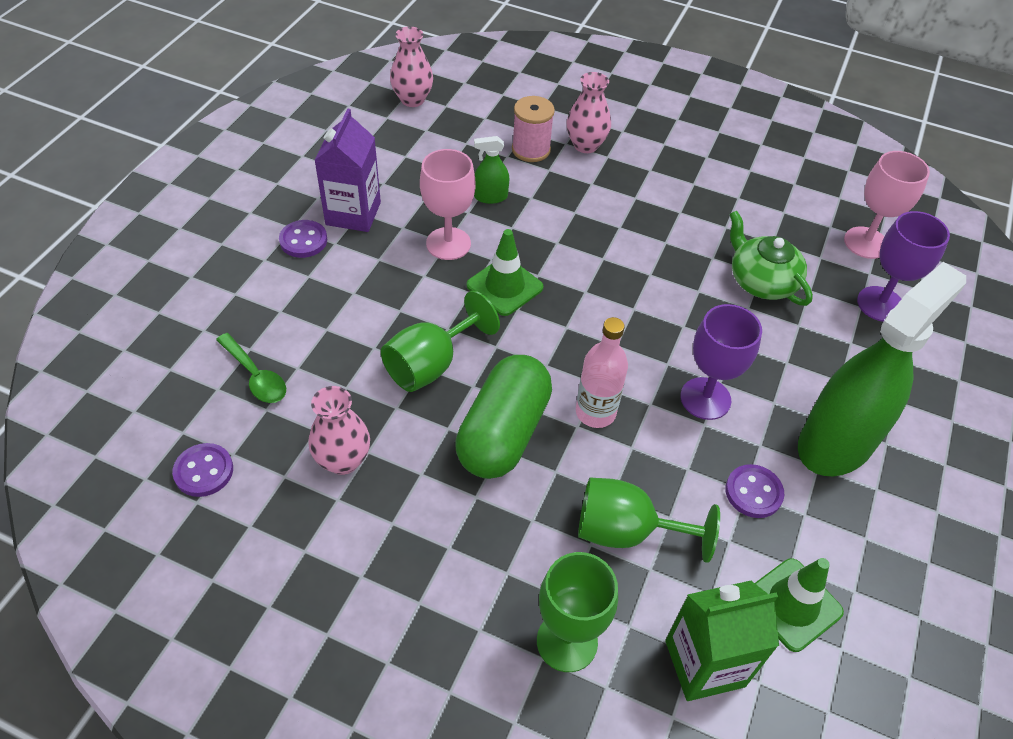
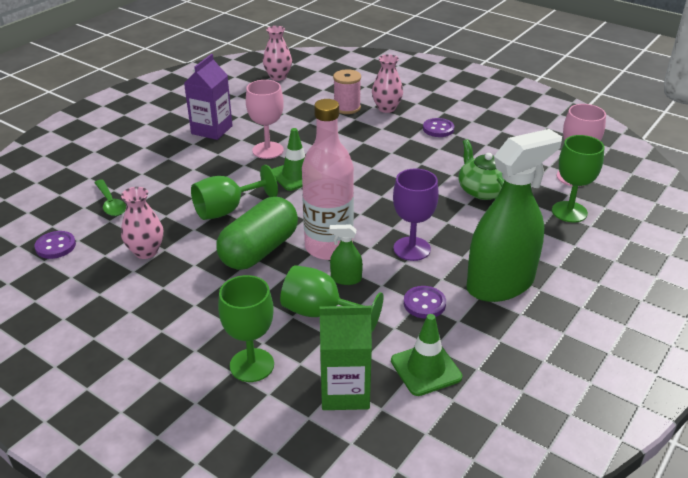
camera: 15 degrees right, 15 degrees down
purple button [279,220,327,258] -> purple button moved to [423,118,454,137]
green spray bottle [474,136,509,204] -> green spray bottle moved to [329,224,363,285]
pink bottle [576,317,628,428] -> pink bottle [302,99,354,260], size x1.63
purple goblet [857,211,950,322] -> green goblet [552,135,604,223]

